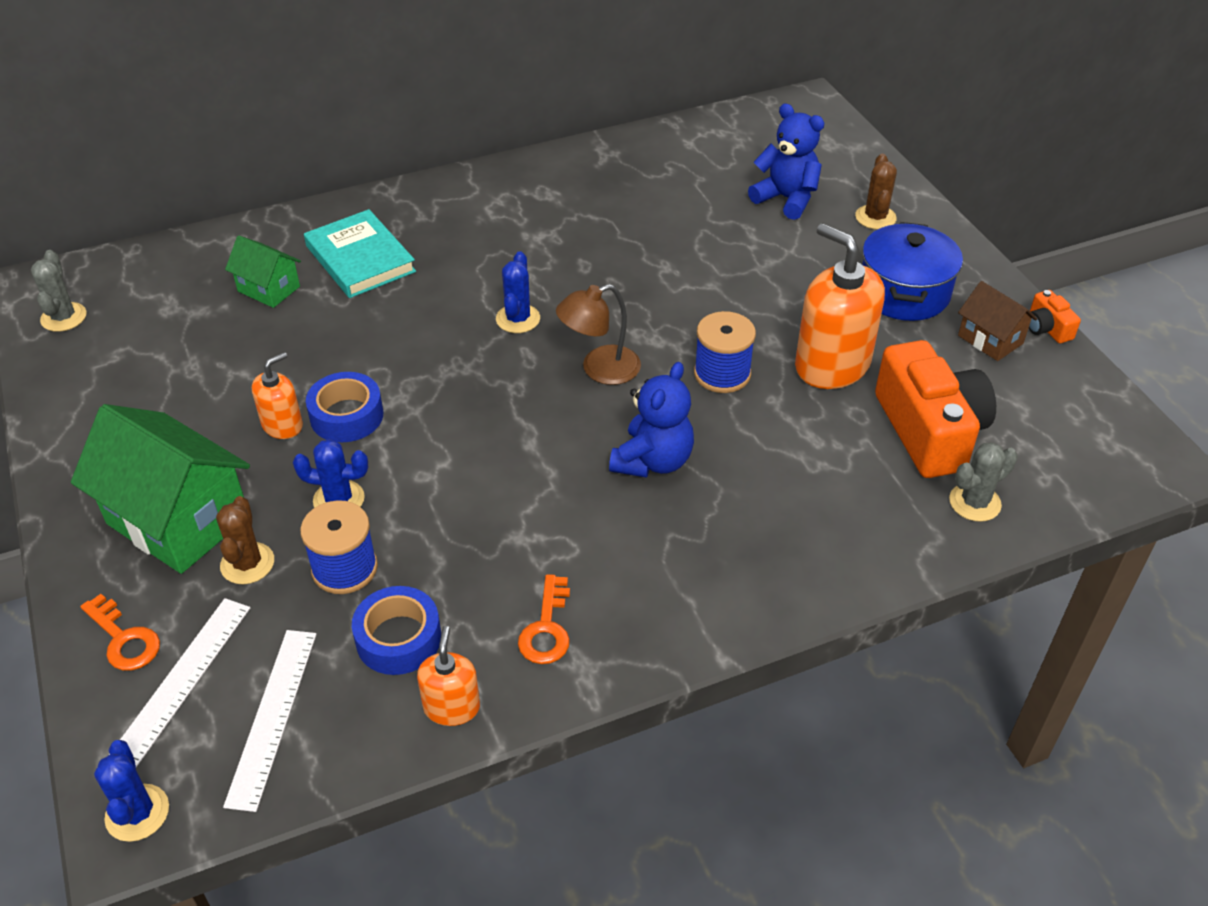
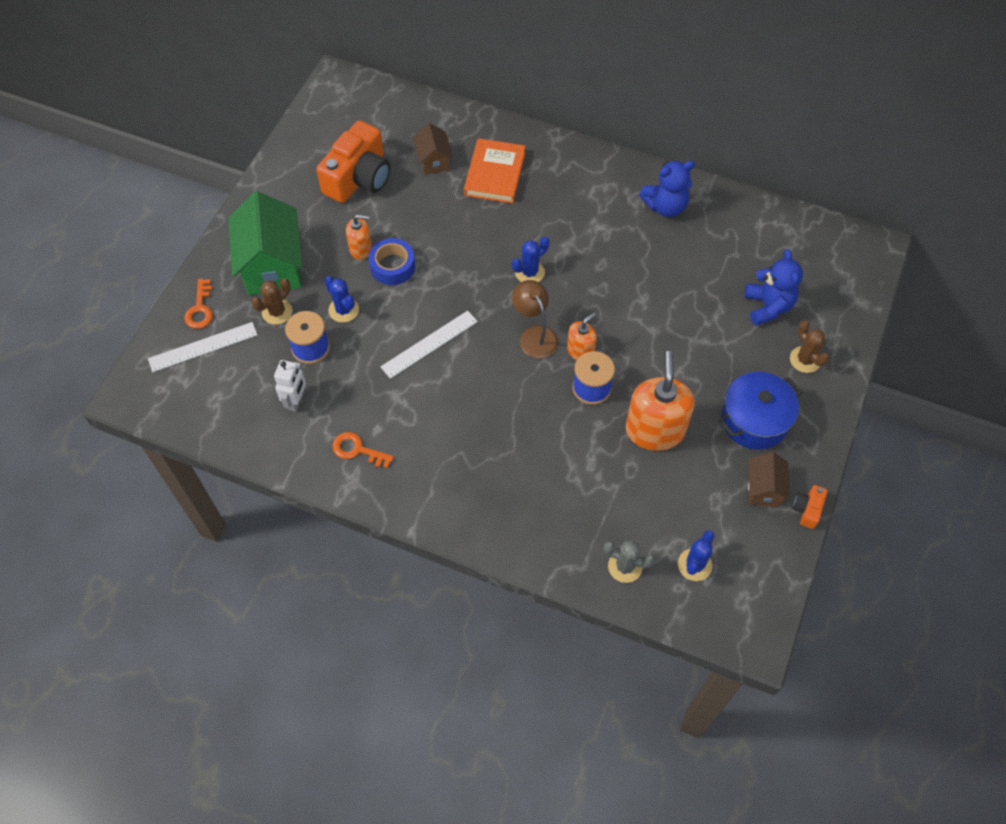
camera: 45 degrees right, 15 degrees up
grey cactus [31,250,86,332] -> none
blue cactus [94,740,169,842] -> blue cactus moved to [678,530,714,581]
white ruler [223,630,317,812] -> white ruler moved to [380,311,478,379]
green house [225,235,301,308] -> brown house [413,123,453,175]
turquoise book [304,209,416,298] -> orange book [464,138,526,203]
blue tape [352,586,441,675] -> white robot [274,360,306,412]
orange soap dispenser [417,626,480,726] -> orange soap dispenser moved to [567,313,597,360]
orange key [518,574,570,664] -> orange key turned 60 degrees clockwise [332,432,394,468]
brown lamp [556,284,641,385] -> brown lamp turned 45 degrees clockwise [512,280,558,358]
blue teddy bear [609,362,694,478] -> blue teddy bear moved to [639,161,695,217]
brown cactus [855,154,897,230] -> brown cactus turned 75 degrees counterclockwise [790,320,829,373]
orange camera [875,340,996,478] -> orange camera moved to [316,120,390,203]

